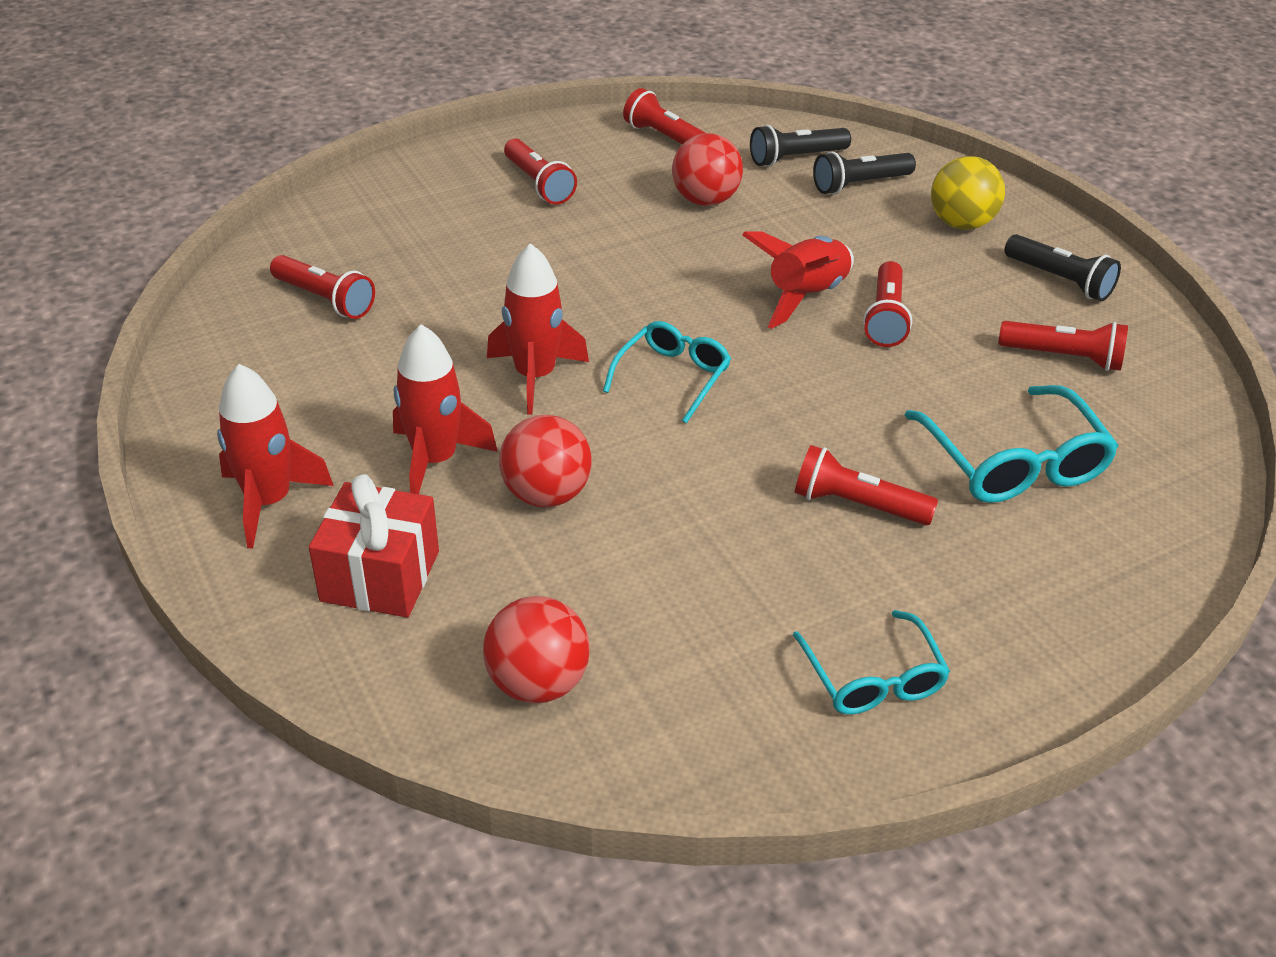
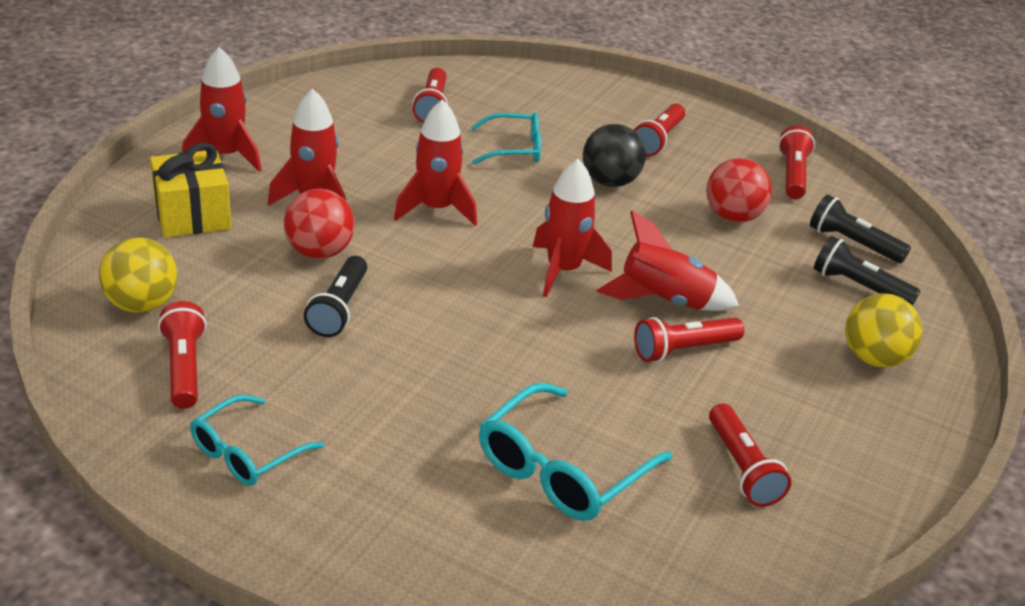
camera: 55 degrees right, 5 degrees down
red gift [309,474,439,618] -> yellow gift [150,143,231,238]
red ball [483,596,590,703] -> yellow ball [99,237,177,313]
turquoise glasses [603,321,731,423] -> turquoise glasses moved to [471,112,541,164]
red flashlight [795,445,938,525] -> red flashlight moved to [158,301,207,409]
black flashlight [1004,234,1121,301] -> black flashlight moved to [304,256,367,337]
none -> red rocket [533,159,612,297]
none -> black ball [583,124,646,187]

